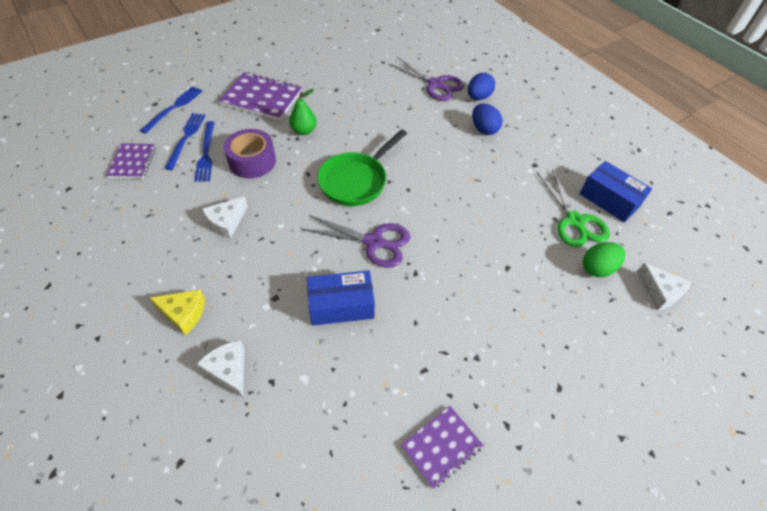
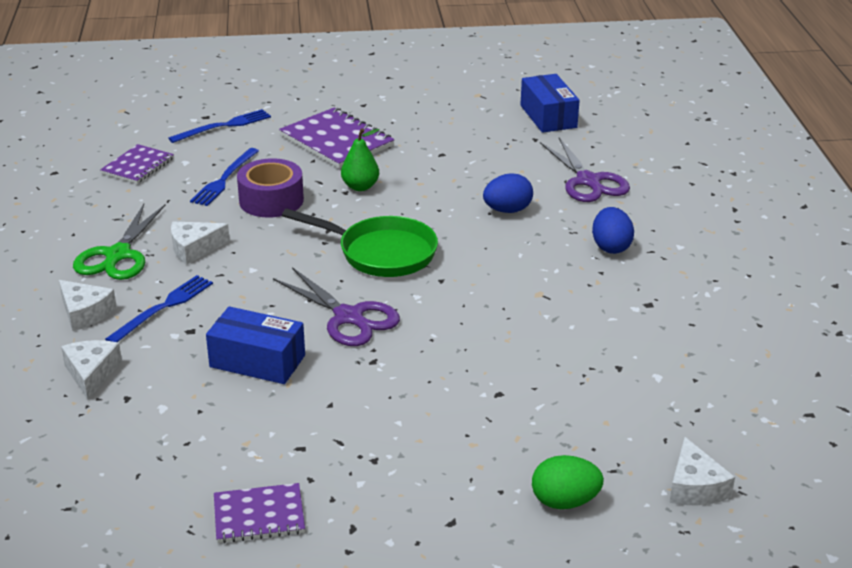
camera: 30 degrees right, 20 degrees down
yellow cheese [150,289,205,336] -> white cheese [59,280,117,331]
blue fork [164,113,205,170] -> blue fork moved to [105,275,213,342]
green pan [317,129,407,206] -> green pan turned 135 degrees counterclockwise [282,209,438,277]
blue egg [468,73,495,100] -> blue egg moved to [483,173,533,213]
green scissors [537,169,610,248] -> green scissors moved to [73,204,165,280]
blue box [579,161,652,223] -> blue box moved to [520,74,580,133]
green egg [583,242,625,277] -> green egg moved to [532,455,604,509]

